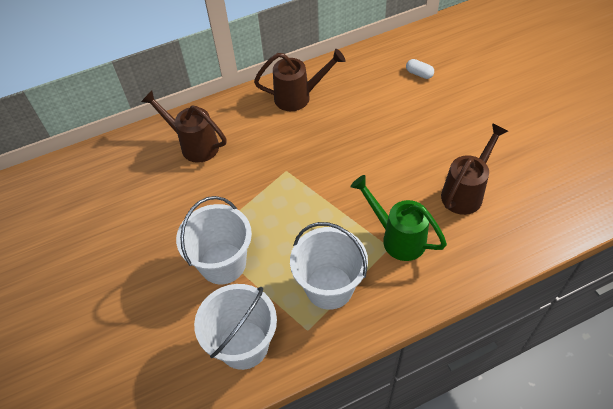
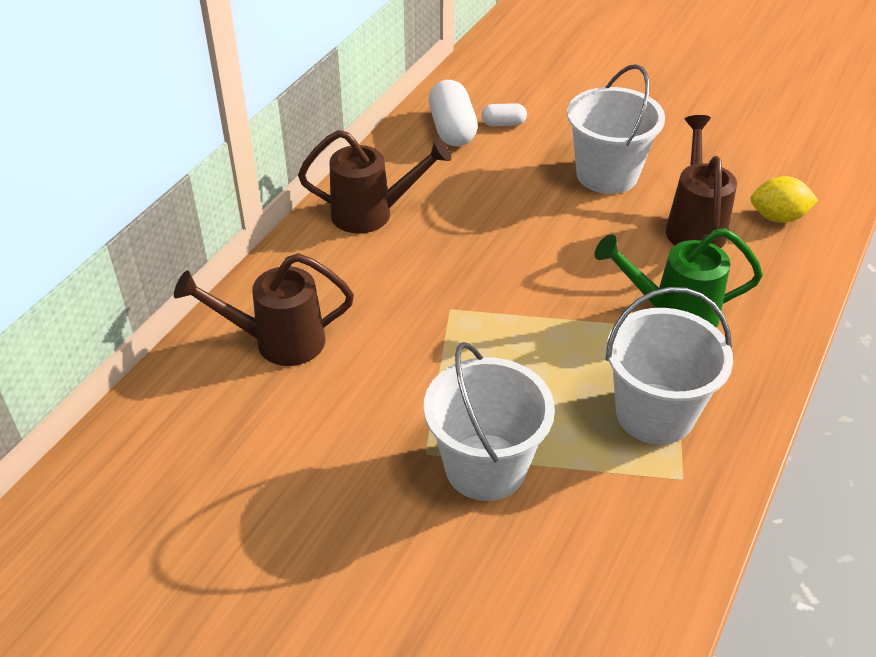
camera: 40 degrees left, 10 degrees down
white bucket [194,284,277,370] -> white bucket moved to [567,64,665,194]
brown watering can [254,49,346,111] -> brown watering can turned 45 degrees clockwise [298,130,451,234]
none -> white capsule [429,80,478,146]
none -> yellow lemon [750,176,818,223]

